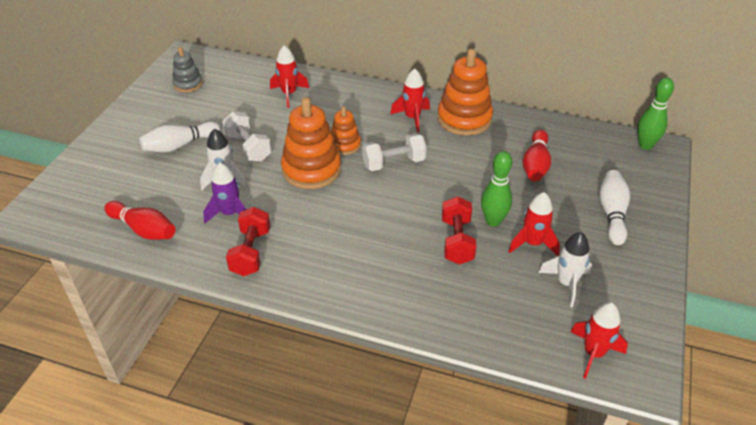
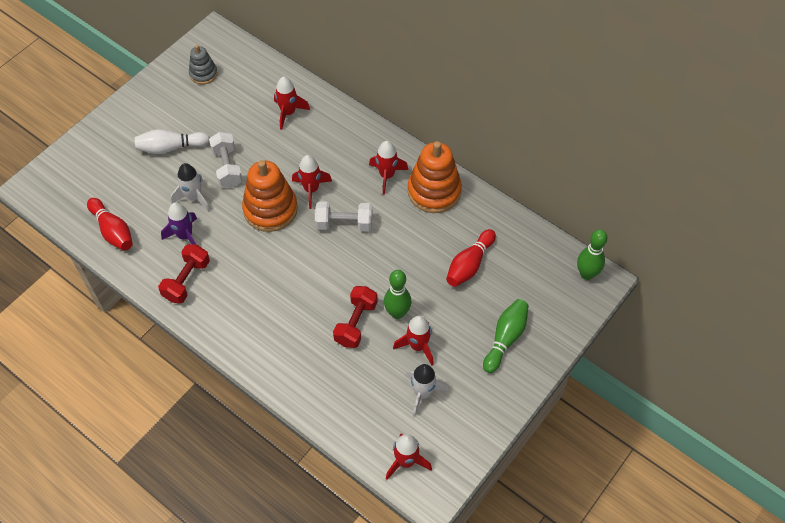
camera: 20 degrees right, 15 degrees up
orange stacking toy [331,106,361,155] -> red rocket [292,155,332,209]
white bowling pin [599,170,630,245] -> green bowling pin [483,299,529,373]

